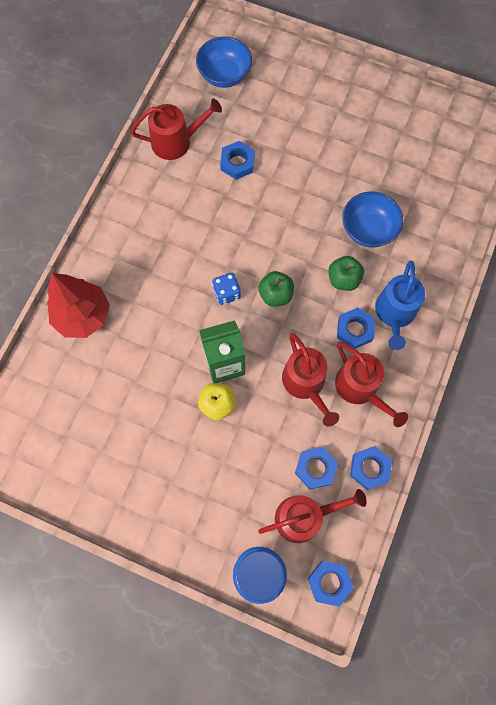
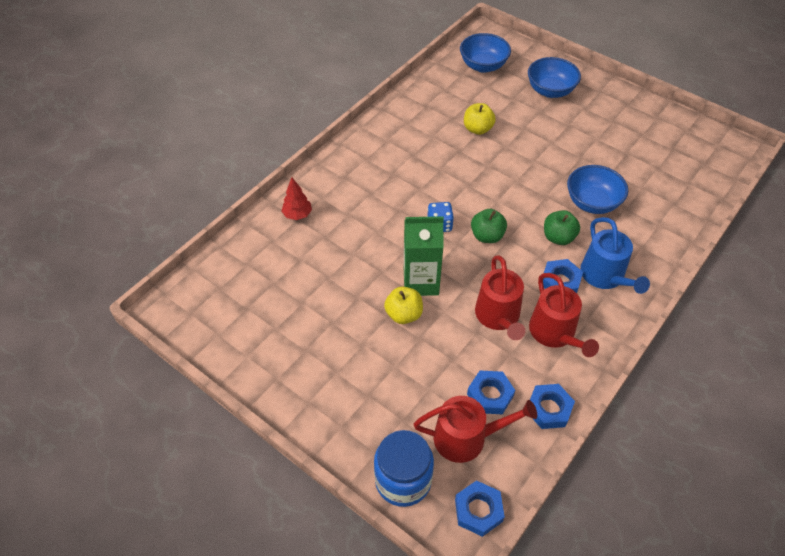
camera: 15 degrees right, 20 degrees down
red tree [47,273,110,338] -> red tree [281,178,312,220], size x0.51
red watering can [131,99,222,160] -> none
blue nut [220,141,255,180] -> yellow apple [464,103,496,135]
blue watering can [375,261,425,350] -> blue watering can turned 45 degrees counterclockwise [580,217,650,294]
none -> blue bowl [528,57,581,98]

